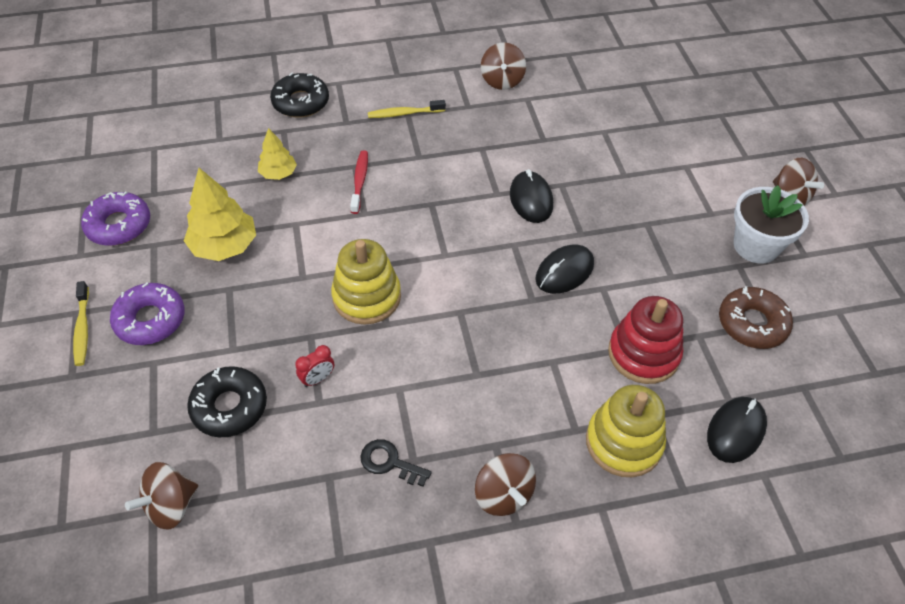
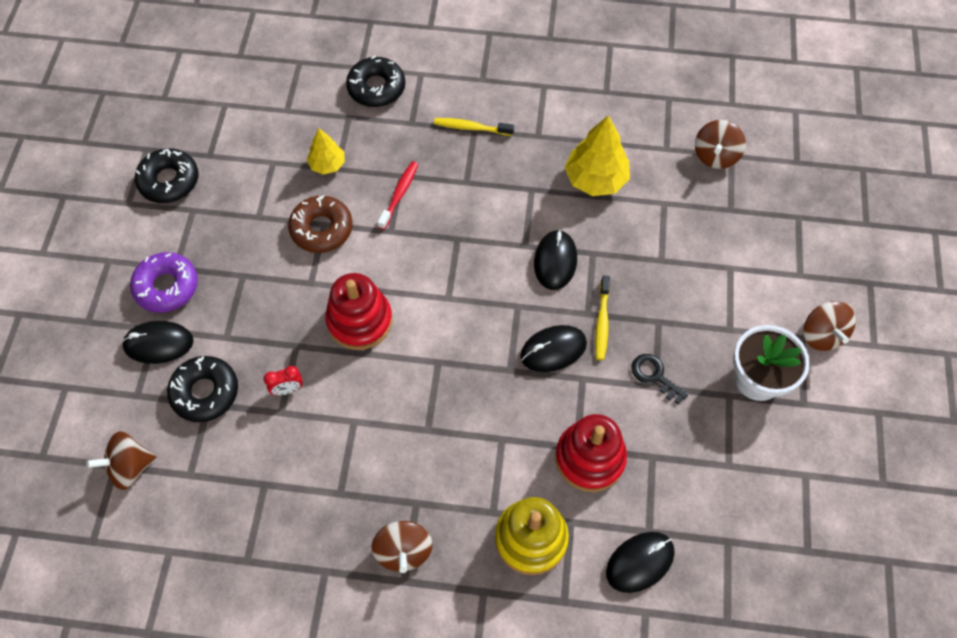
camera: 20 degrees right, 10 degrees up
yellow toothbrush [73,281,89,366] -> yellow toothbrush moved to [595,275,610,360]
purple donut [81,191,150,246] -> black donut [135,148,199,203]
yellow tree [184,168,256,261] -> yellow tree moved to [564,116,630,196]
yellow stacking toy [331,239,401,325] -> red stacking toy [325,273,392,350]
black key [360,439,432,487] -> black key moved to [631,354,688,404]
brown spinning top [481,42,526,90] -> brown spinning top moved to [695,120,746,169]
brown donut [719,286,793,349] -> brown donut moved to [288,195,353,253]
none -> black mouse [122,321,193,364]

